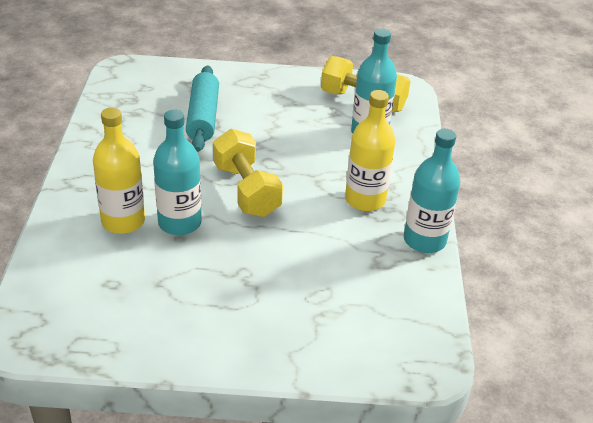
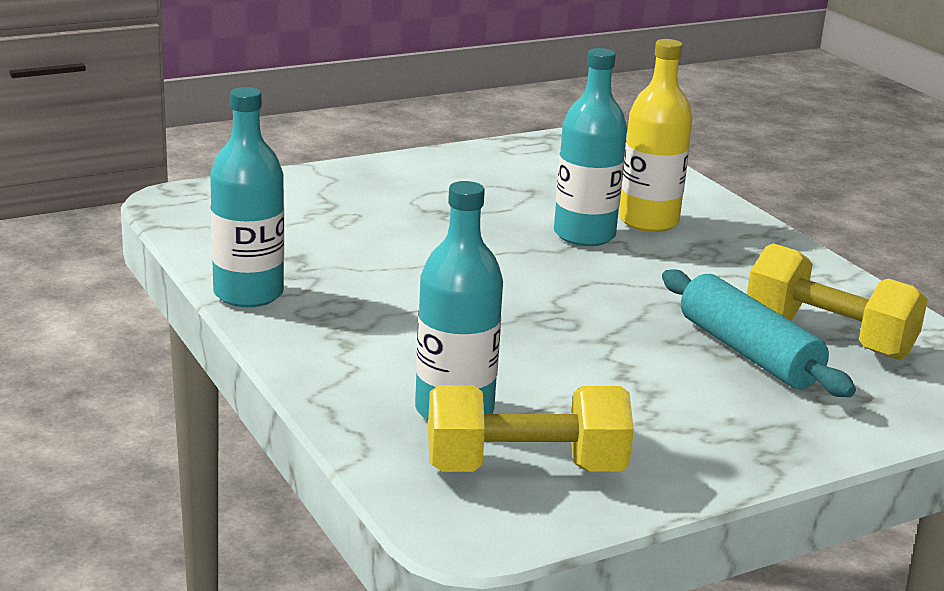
camera: 150 degrees right, 15 degrees down
yellow dumbbell [213,129,283,217] -> yellow dumbbell moved to [747,243,928,360]
yellow bottle [345,90,395,211] -> none

